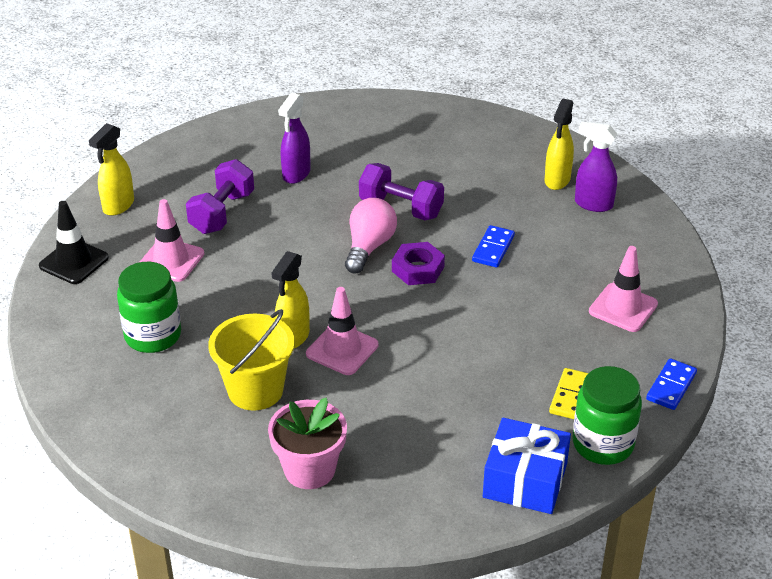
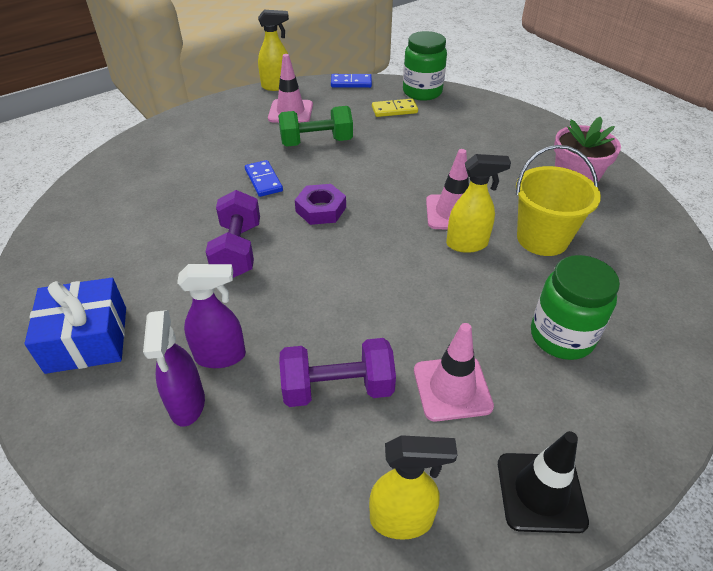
camera: 120 degrees left, 5 degrees up
pink light bulb [345,198,397,273] -> none
blue domino [472,225,515,267] -> blue domino turned 75 degrees clockwise [245,160,283,197]
blue gift [483,418,571,514] -> blue gift moved to [24,278,126,374]
yellow spray bottle [544,99,574,190] -> yellow spray bottle moved to [258,10,289,91]
purple spray bottle [575,122,617,212] -> purple spray bottle moved to [143,310,205,427]
none -> green dumbbell [278,106,353,147]

